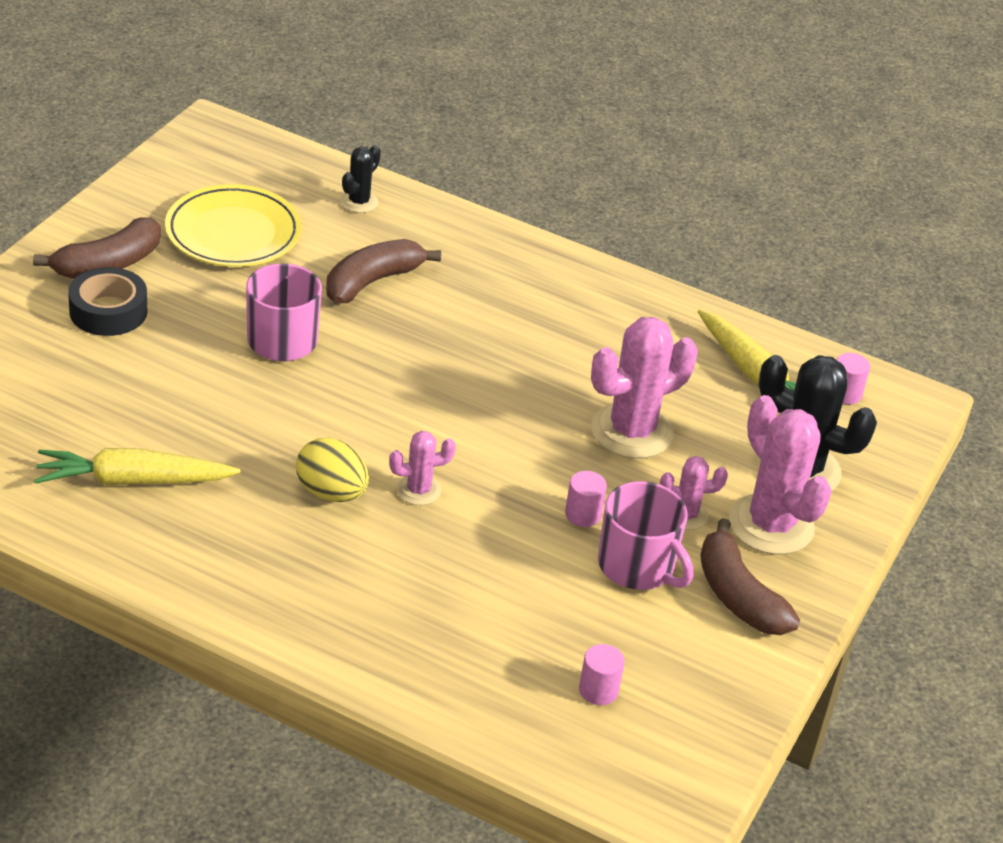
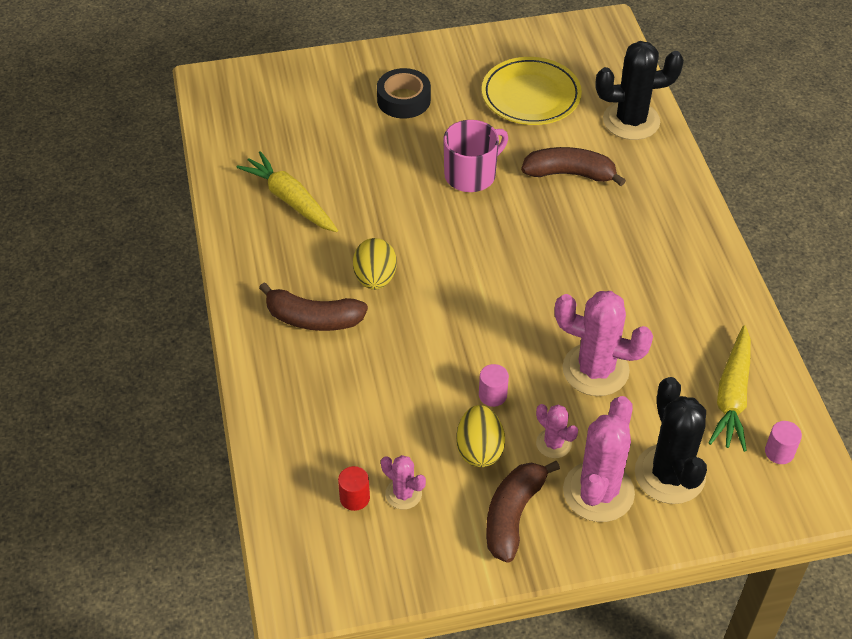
camera: 55 degrees right, 10 degrees up
brown banana [33,217,161,279] -> brown banana moved to [259,282,368,331]
black cactus [340,145,381,213] -> black cactus [596,41,684,140], size x1.95
pink cactus [389,431,456,505] -> pink cactus moved to [381,455,426,510]
pink cylinder [579,644,625,705] -> red cylinder [338,466,370,511]
pink mug [598,481,693,590] -> yellow egg [456,405,505,467]

